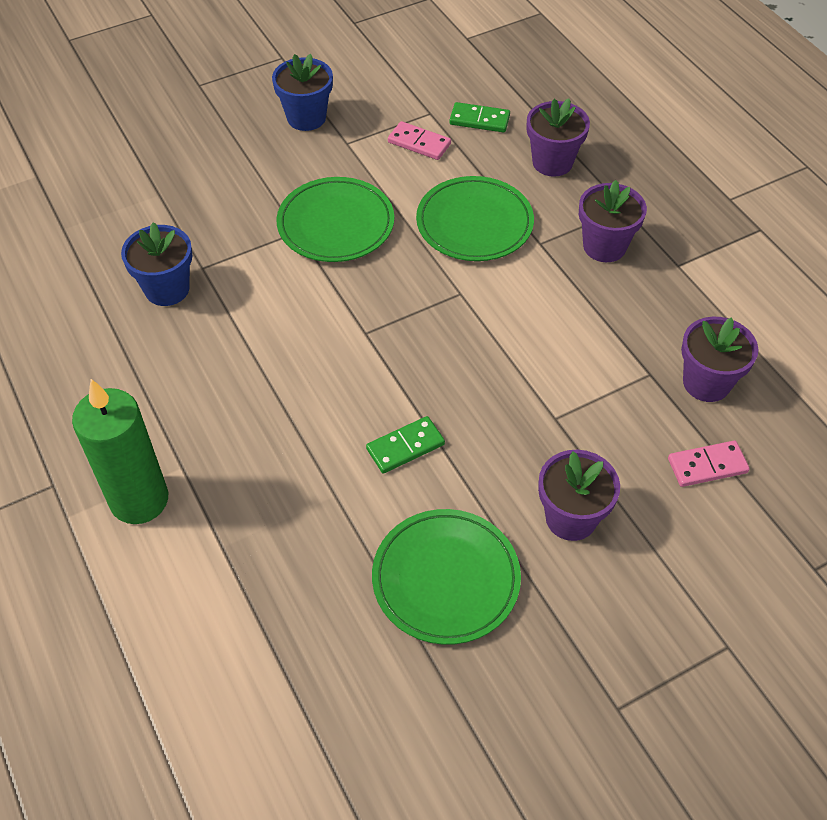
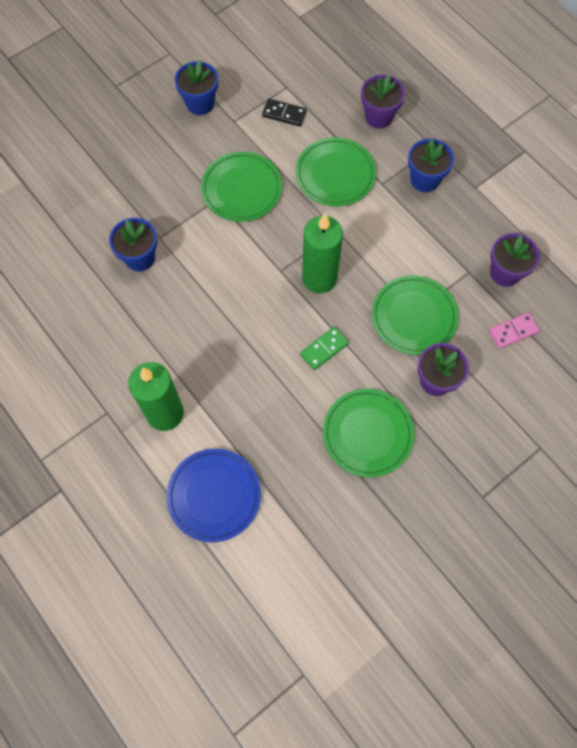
camera: 10 degrees left, 15 degrees up
pink domino [388,121,451,160] -> black domino [262,99,307,126]
green domino [449,102,510,133] -> none
purple flower pot [579,180,647,262] -> blue flower pot [408,138,454,192]
none -> blue plate [166,449,261,542]
none -> green candle [302,214,343,293]
none -> green plate [372,275,459,355]

